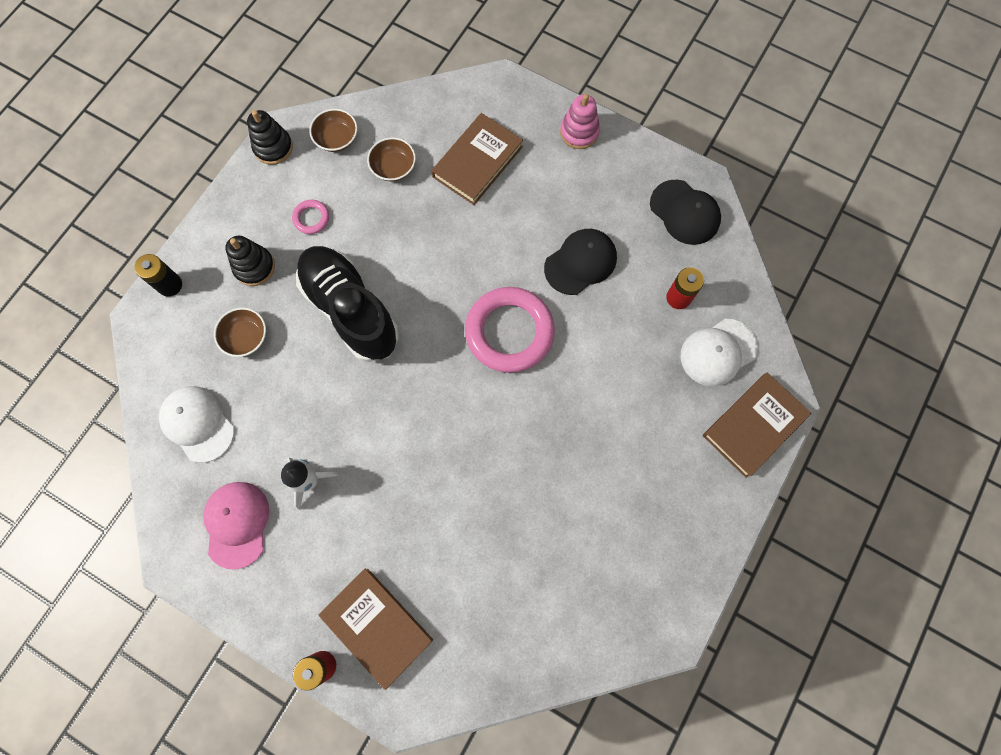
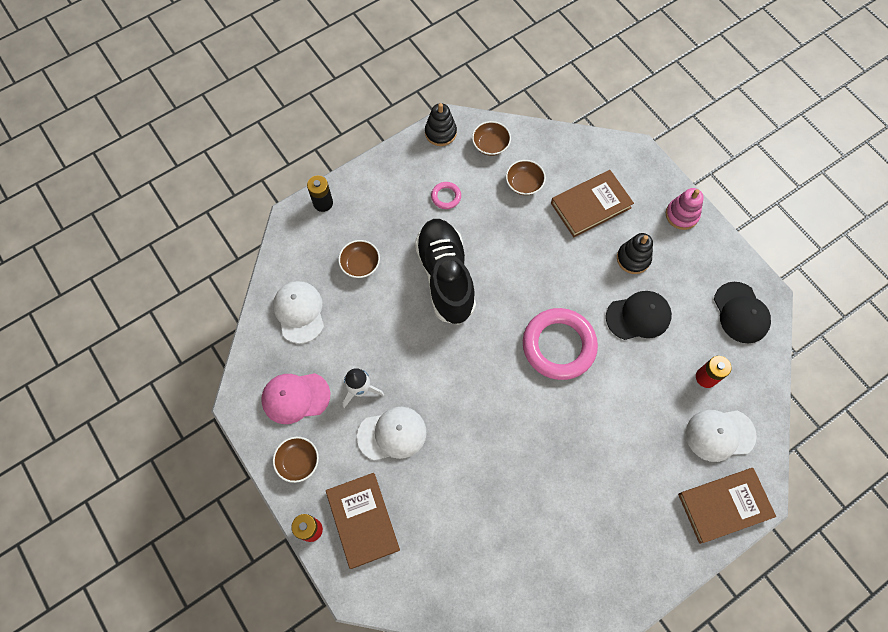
camera: 25 degrees right, 5 degrees down
pink cap [203,482,270,569] -> pink cap turned 120 degrees counterclockwise [261,373,330,424]
black stacking toy [225,236,275,286] -> black stacking toy moved to [617,233,653,274]
none -> brown bowl [273,437,319,483]
none -> white cap [357,407,427,461]

